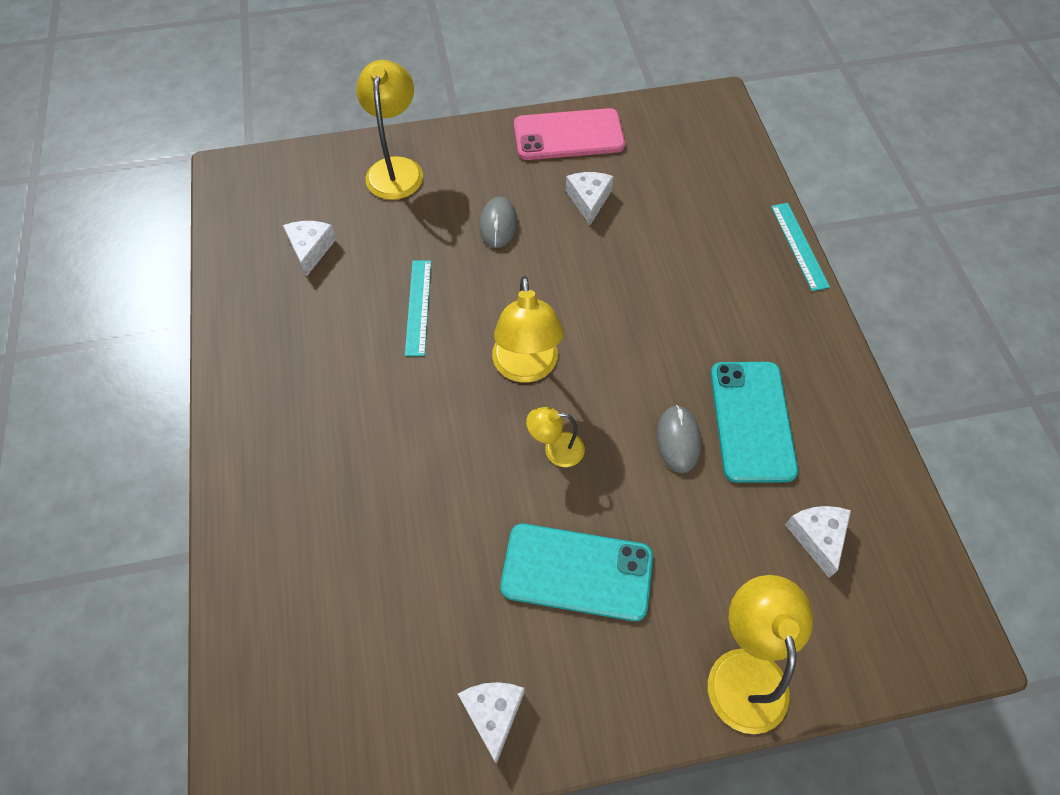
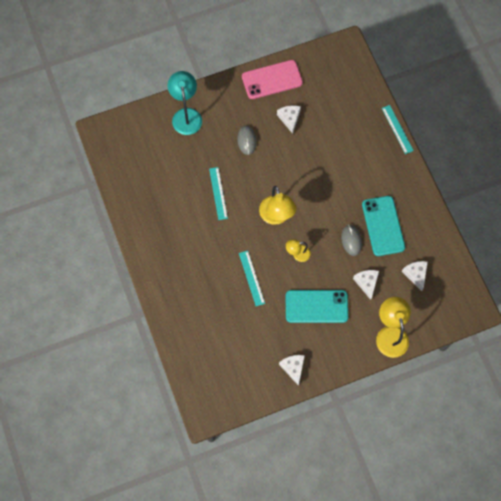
camera: 10 degrees left, 10 degrees up
white cheese [283,221,336,277] -> white cheese moved to [353,270,379,300]
yellow lamp [356,60,423,200] -> turquoise lamp [168,71,202,135]
none -> turquoise ruler [239,251,265,306]

